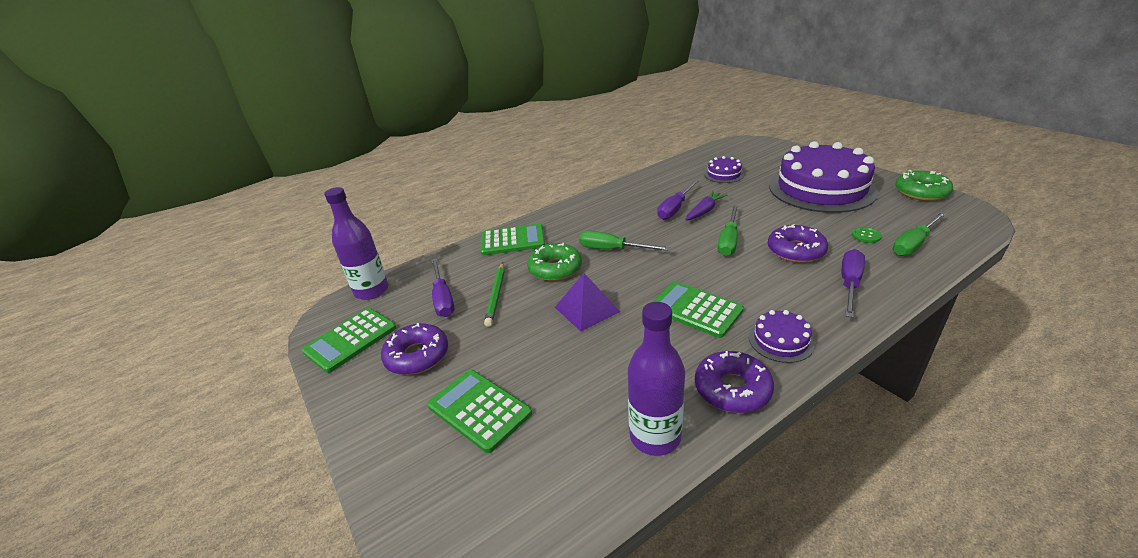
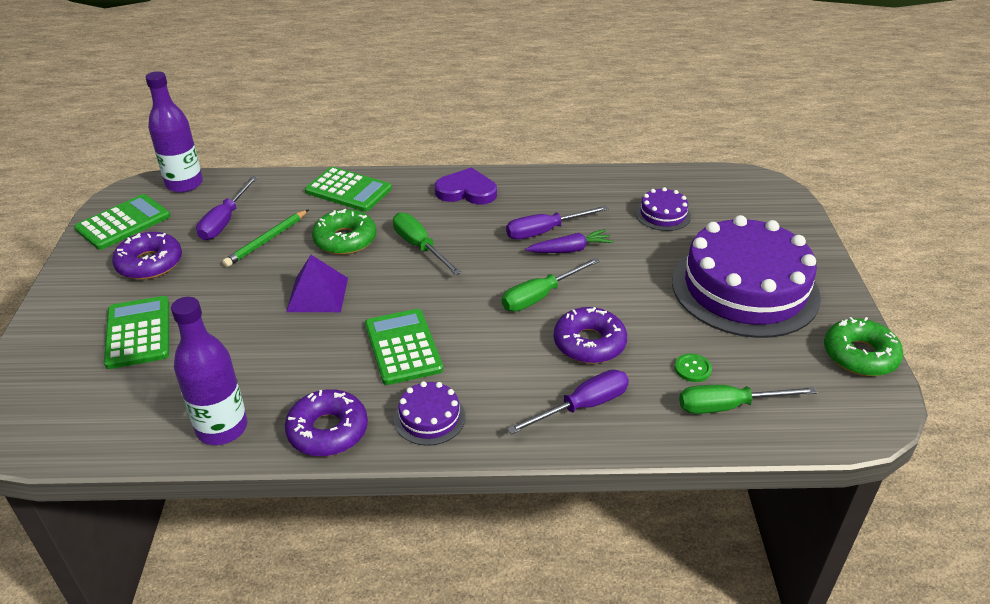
camera: 30 degrees right, 5 degrees up
green calculator [302,308,396,373] -> green calculator turned 150 degrees clockwise [74,194,170,250]
none -> purple heart [435,167,497,205]

